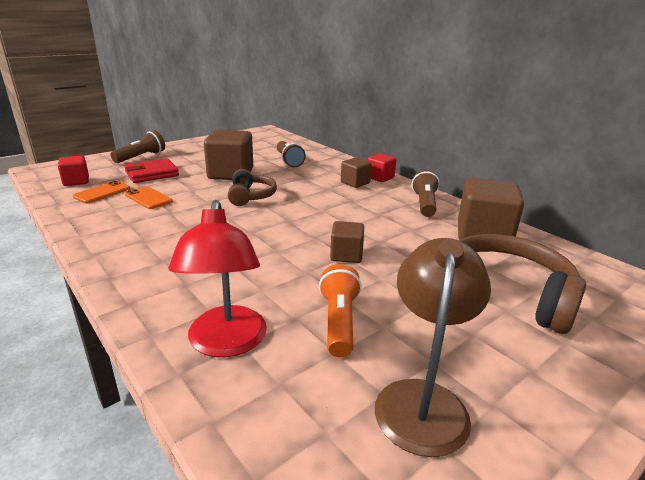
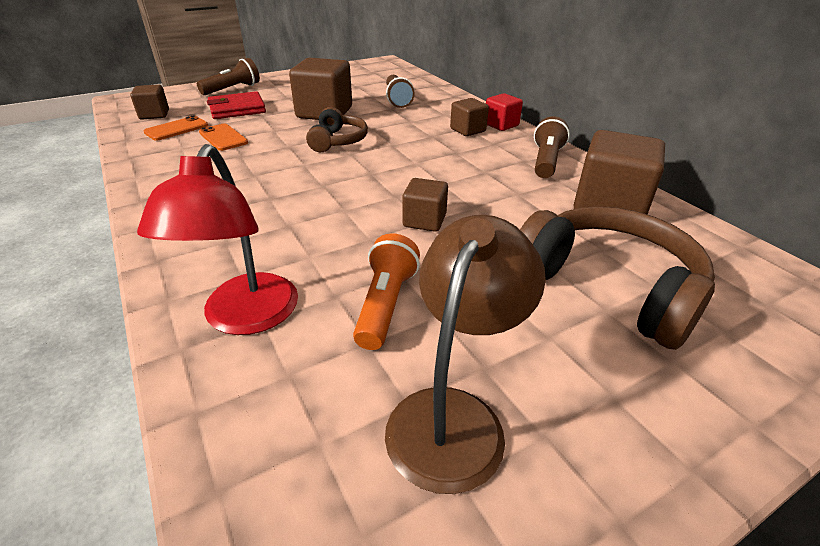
camera: 10 degrees right, 10 degrees up
red cube [58,155,89,186] -> brown cube [130,84,169,120]

